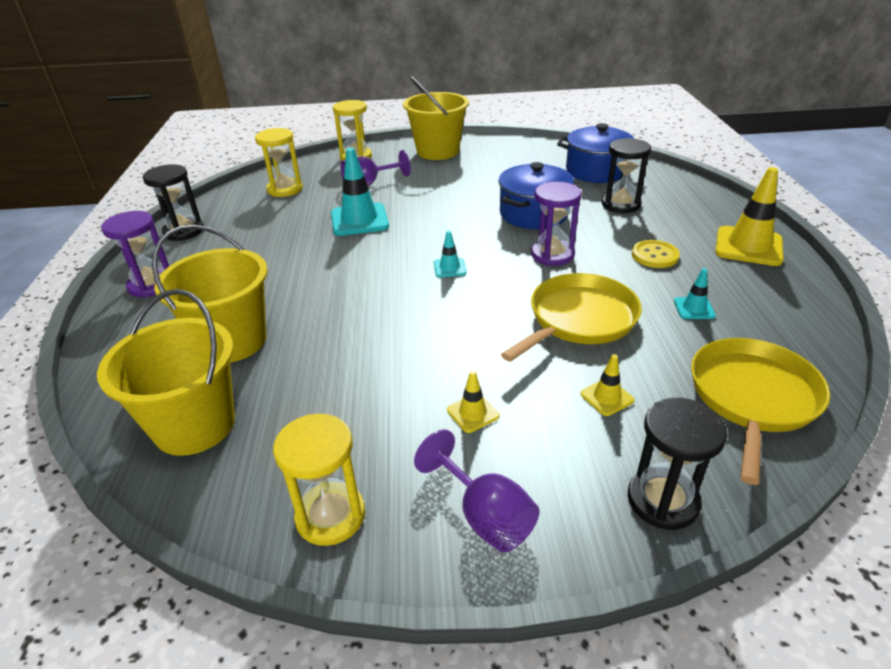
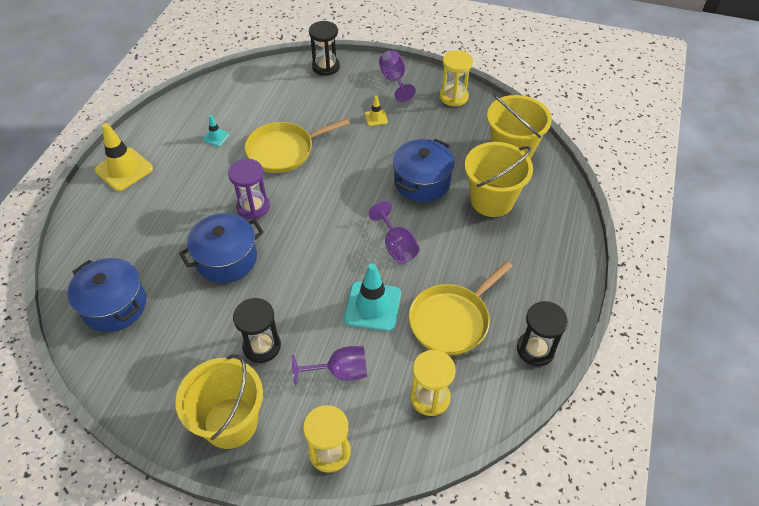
camera: 160 degrees left, 15 degrees up
purple hourglass [101,211,169,298] -> none
turquoise traffic cone [434,231,466,277] -> none
yellow traffic cone [581,354,635,416] -> none
black hourglass [602,138,651,213] -> black hourglass moved to [233,298,281,363]
yellow button [632,240,680,268] -> none
yellow pan [691,338,830,485] -> yellow pan moved to [409,261,512,355]
none -> purple goblet [369,201,420,263]
none -> blue pot [393,138,455,202]

